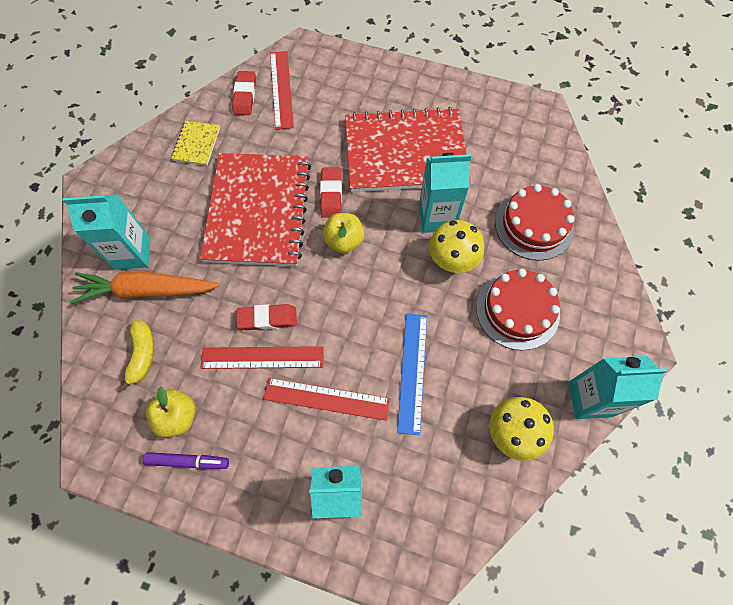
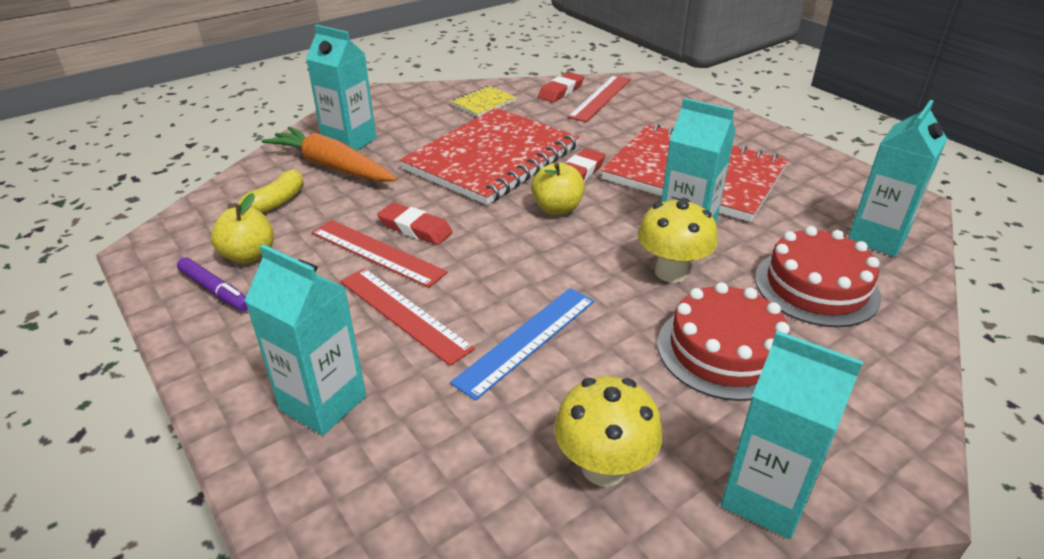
camera: 35 degrees right, 30 degrees down
none -> turquoise carton [848,100,947,257]

